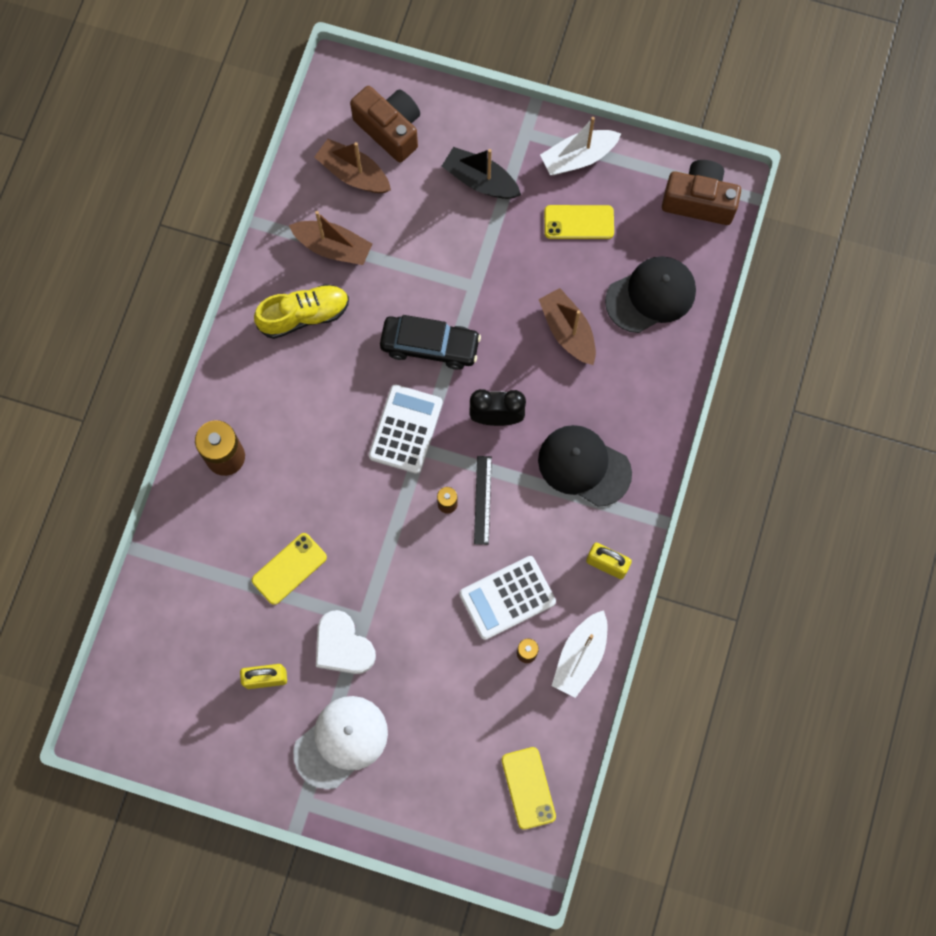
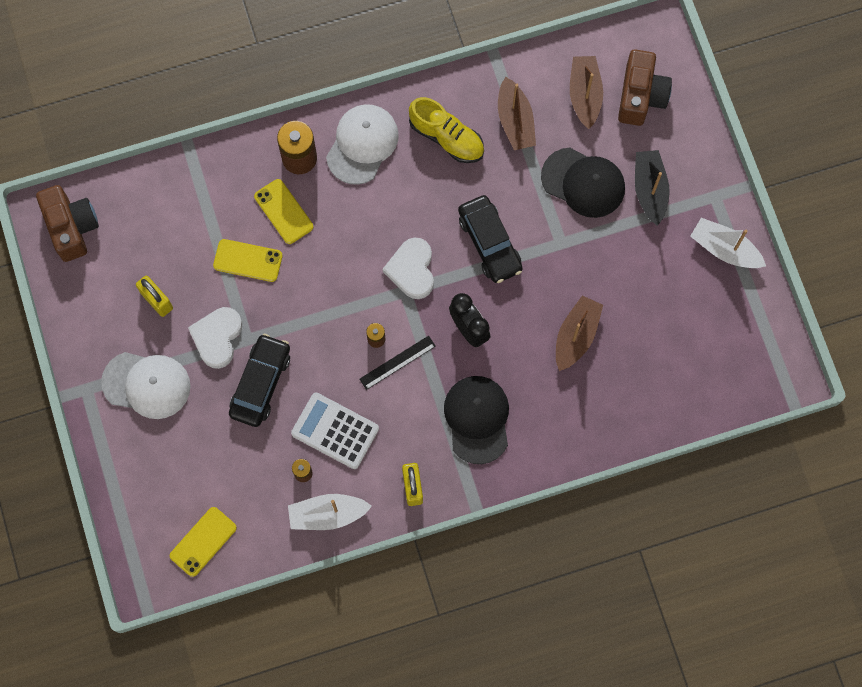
camera: 55 degrees right, 0 degrees up
white calculator [369,385,443,474] -> white heart [383,237,434,299]
yellow phone [544,205,614,239] -> yellow phone moved to [254,179,313,244]
black cap [605,256,696,333] -> black cap moved to [541,148,625,218]
brown camera [662,160,741,225] -> brown camera moved to [36,185,99,262]
none -> black car [229,334,290,427]
none -> white cap [326,104,399,185]

